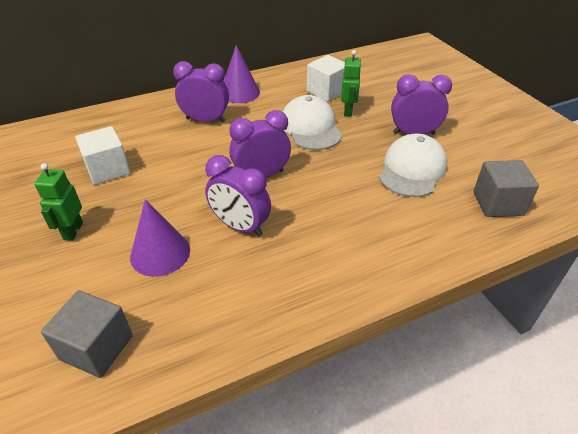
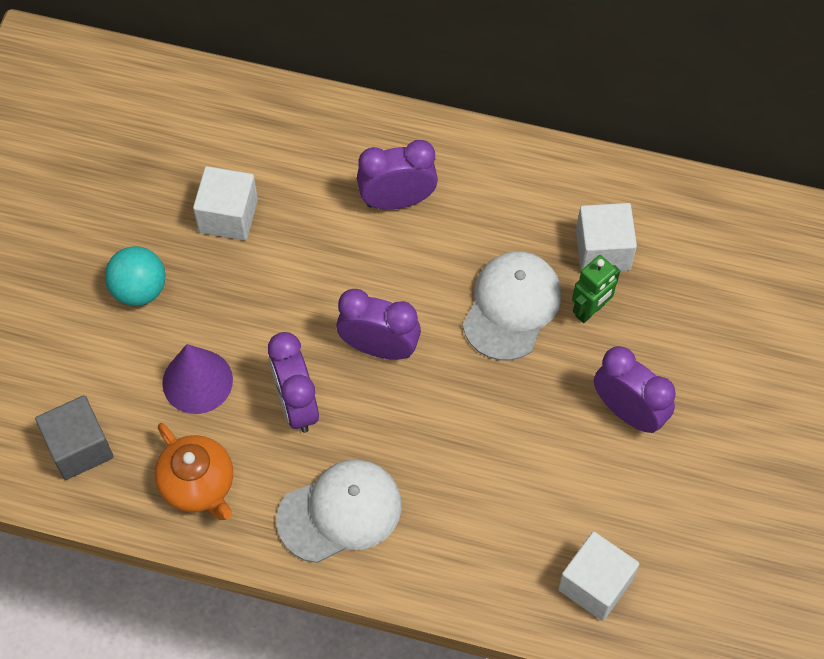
camera: 40 degrees right, 20 degrees up
green robot [34,163,83,241] -> turquoise ball [105,246,166,306]
purple clock [173,61,229,123] -> purple clock turned 60 degrees counterclockwise [357,140,438,210]
purple cone [224,45,260,103] -> none
white cap [379,134,447,197] -> white cap moved to [277,460,402,563]
grey cube [474,160,539,217] -> white cube [558,532,639,621]
none -> orange teapot [155,423,233,520]

